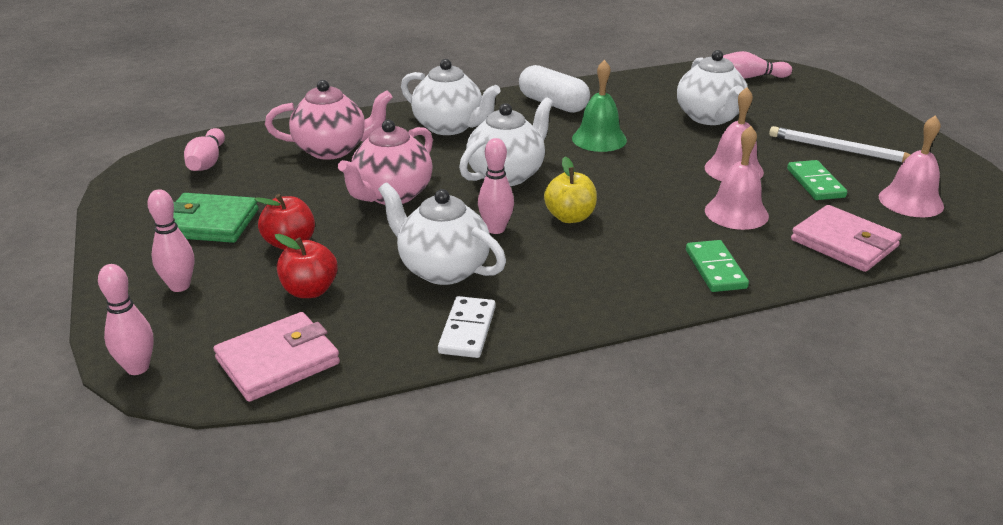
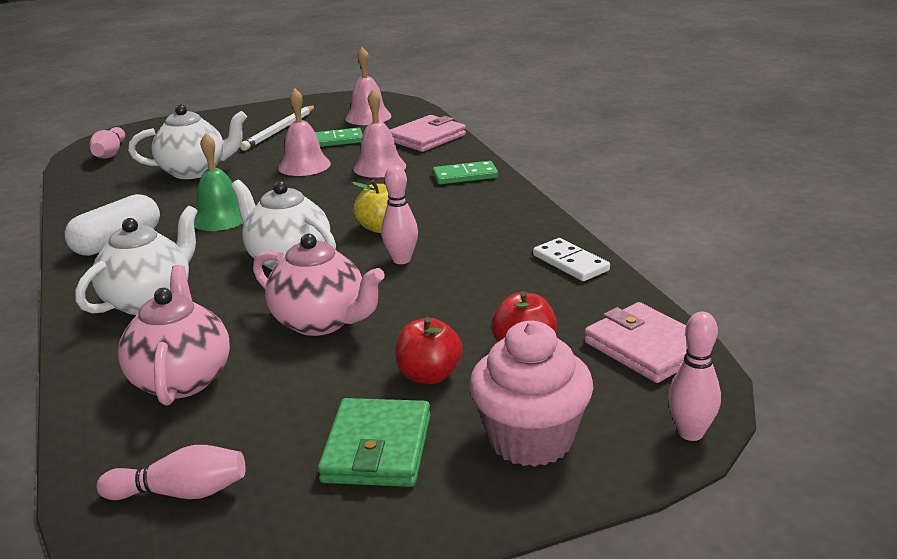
camera: 90 degrees left, 5 degrees down
pink bowling pin [147,189,194,292] -> pink cupcake [469,321,593,467]
white teapot [378,182,506,285] -> none
white domino [438,296,495,358] -> white domino turned 45 degrees clockwise [533,238,610,281]

